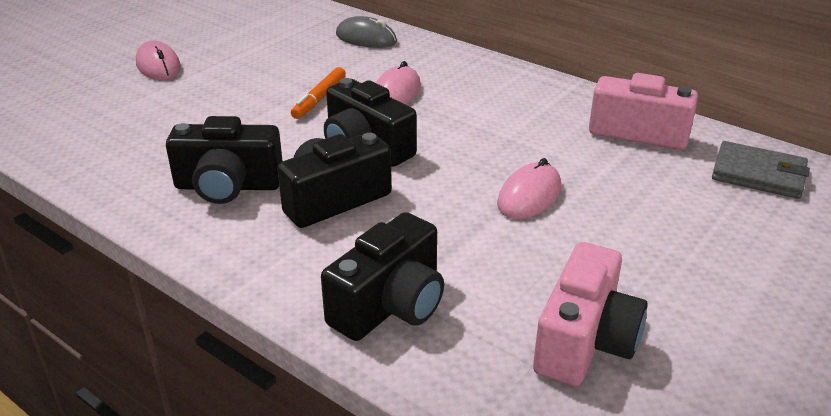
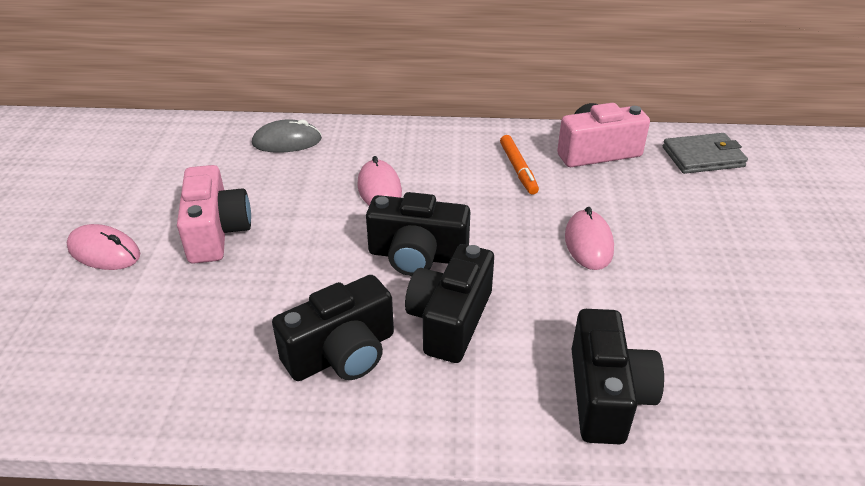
camera: 35 degrees left, 5 degrees up
orange marker [291,67,346,119] -> orange marker moved to [500,135,539,195]
pink camera [533,242,647,386] -> pink camera moved to [177,165,251,264]

